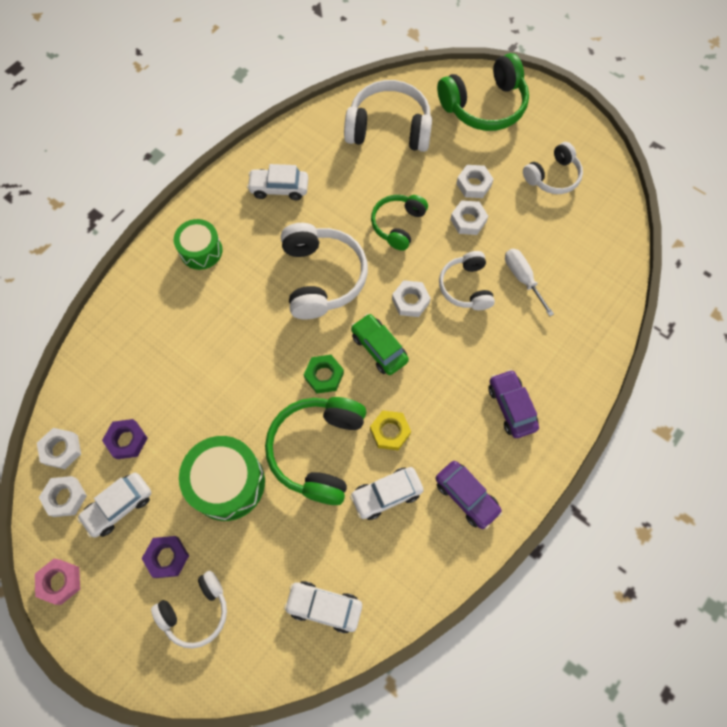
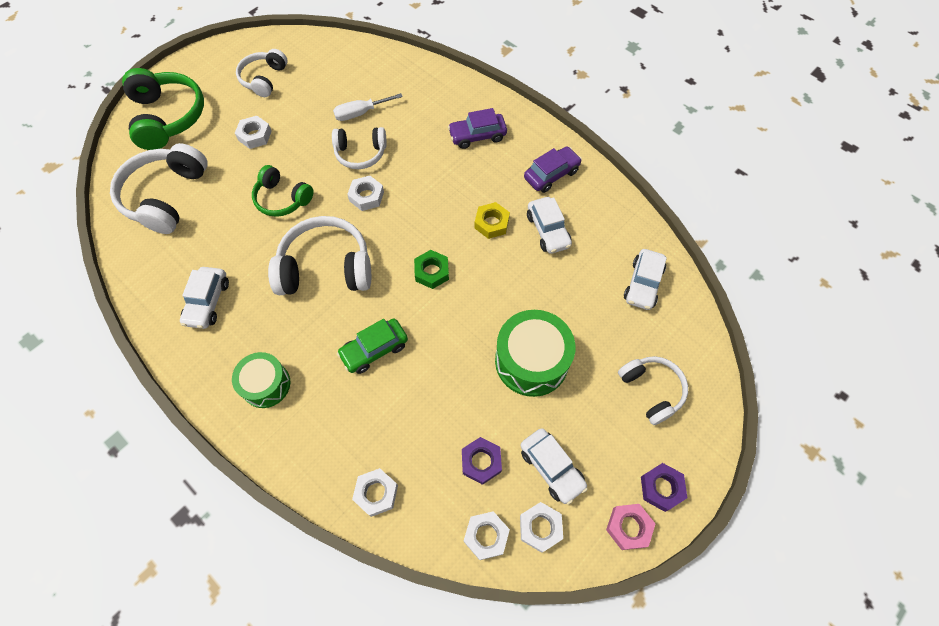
camera: 85 degrees left, 5 degrees down
purple nut [141,536,189,578] -> purple nut moved to [641,463,687,512]
green headphones [265,397,366,505] -> none
green car [351,314,409,375] -> green car moved to [337,319,408,374]
white nut [450,200,488,235] -> white nut moved to [352,468,398,517]
white headphones [523,142,583,194] -> white headphones turned 135 degrees counterclockwise [236,49,287,97]

